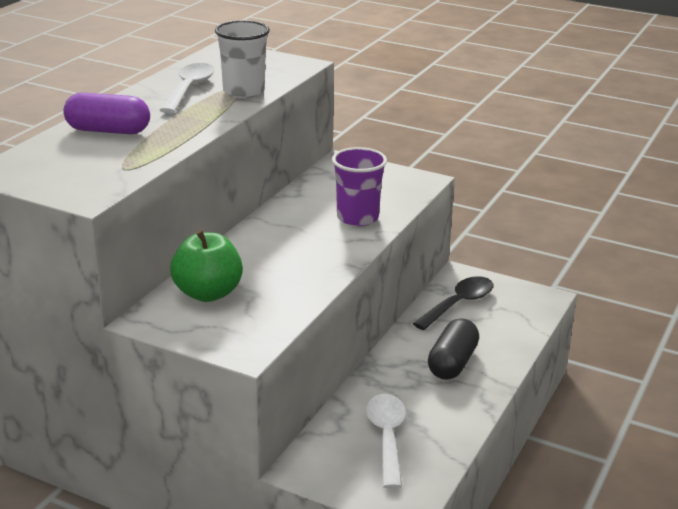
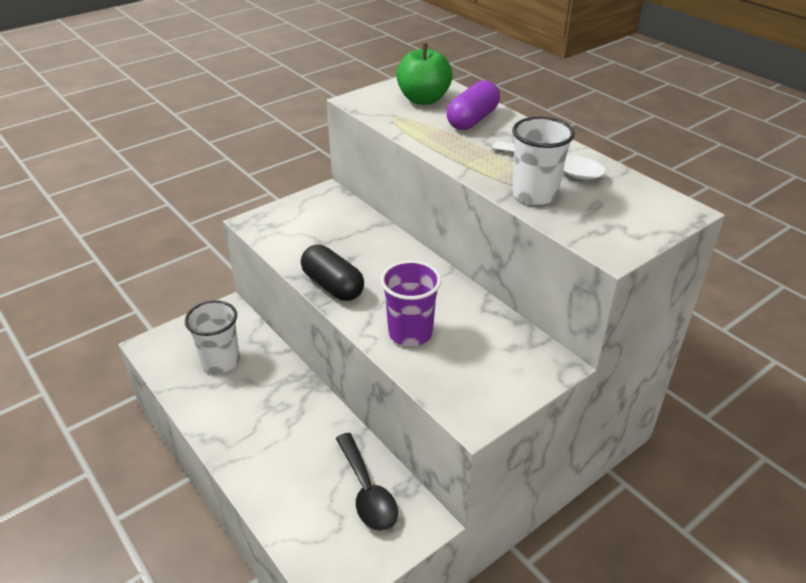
camera: 115 degrees right, 10 degrees up
green apple [170,229,243,302] -> green apple moved to [396,43,453,105]
white spoon [366,394,406,489] -> white cup [185,300,240,374]
black capsule [428,318,479,380] -> black capsule moved to [301,245,364,301]

